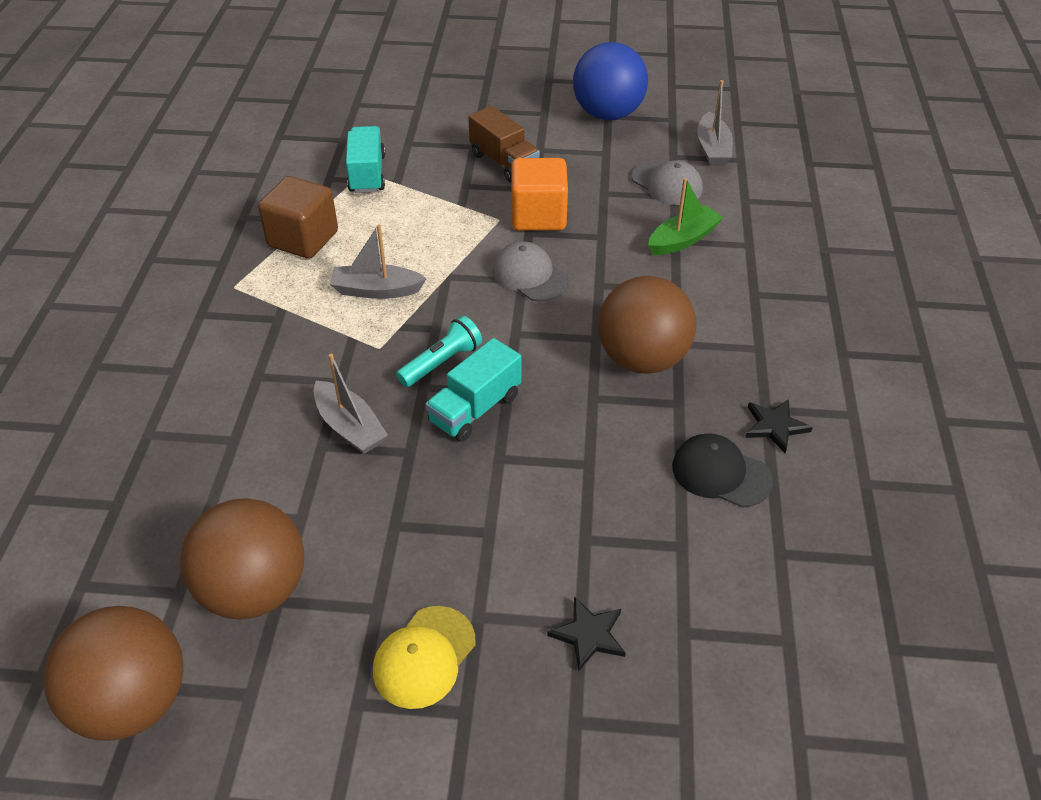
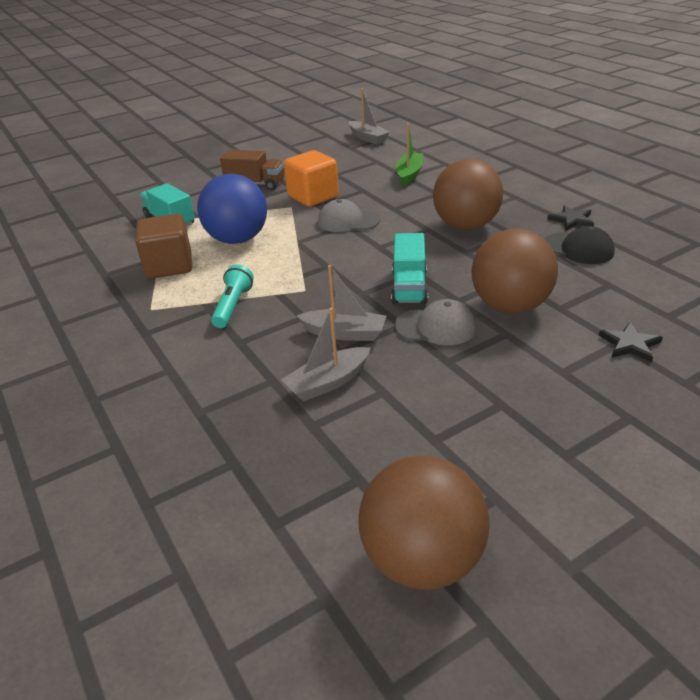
camera: 35 degrees left, 10 degrees down
brown ball [180,498,305,619] -> brown ball moved to [472,229,558,313]
grey boat [330,224,427,299] -> grey boat moved to [281,308,370,402]
yellow cap [373,606,475,709] -> none
turquoise flashlight [396,316,482,387] -> turquoise flashlight moved to [211,264,254,328]
blue ball [573,42,648,120] -> blue ball moved to [197,174,267,244]
grey cap [632,160,703,205] -> grey cap moved to [395,299,477,345]
black cap [672,433,773,508] -> black cap turned 135 degrees counterclockwise [545,226,615,264]

